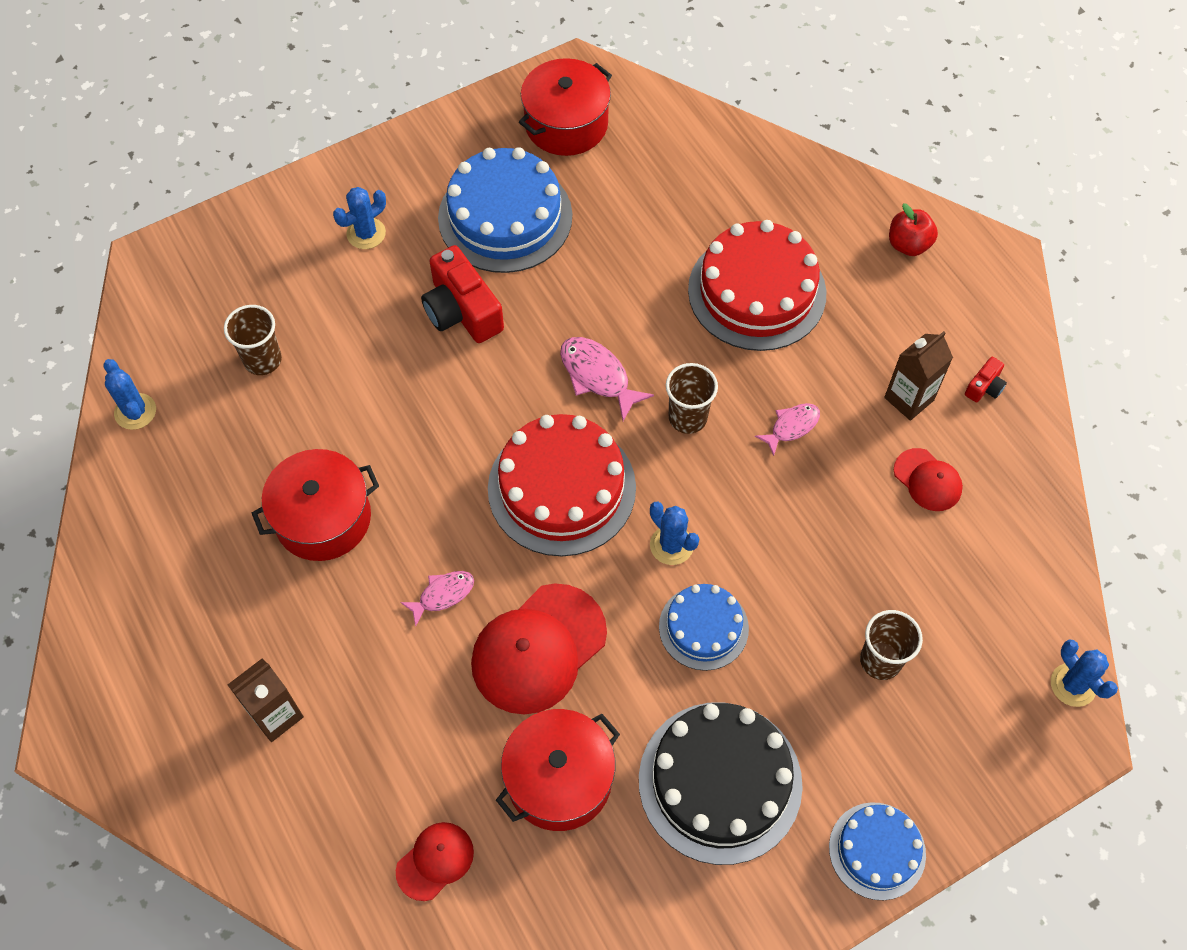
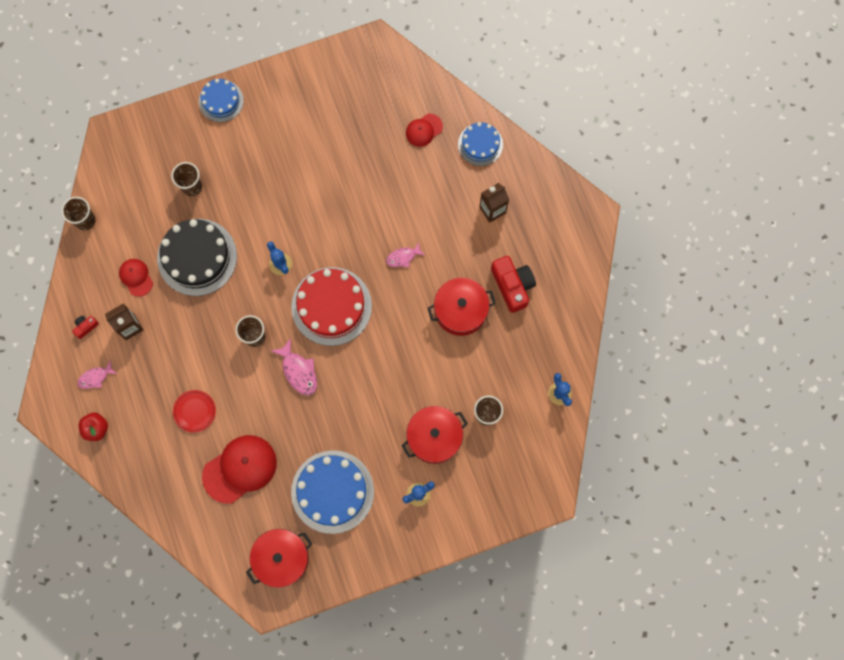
camera: 170 degrees left, 15 degrees up
red camera [421,245,504,343] -> red camera moved to [491,256,536,313]
red cap [471,584,607,714] -> red cap moved to [202,435,277,504]
red pot [496,709,620,831] -> red pot moved to [402,406,468,464]
black cake [639,702,803,865] -> black cake moved to [157,219,237,296]
blue cake [659,584,749,671] -> blue cake moved to [458,122,503,166]
red cake [688,220,826,351] -> red plate [173,390,216,433]
pink fish [755,403,820,456] -> pink fish moved to [77,360,117,389]
blue cactus [1051,640,1118,707] -> none
none -> brown cup [62,197,96,230]

